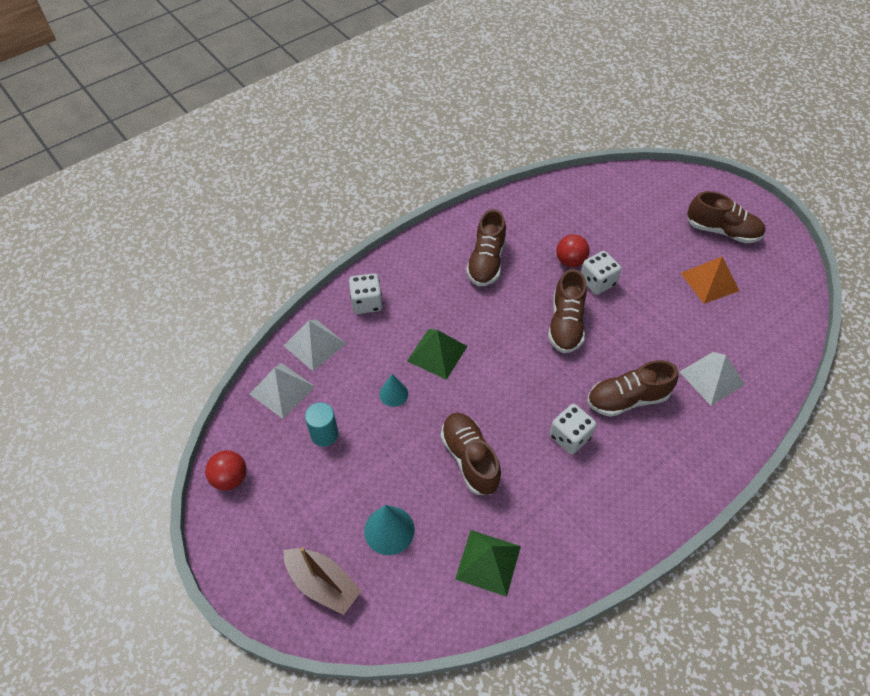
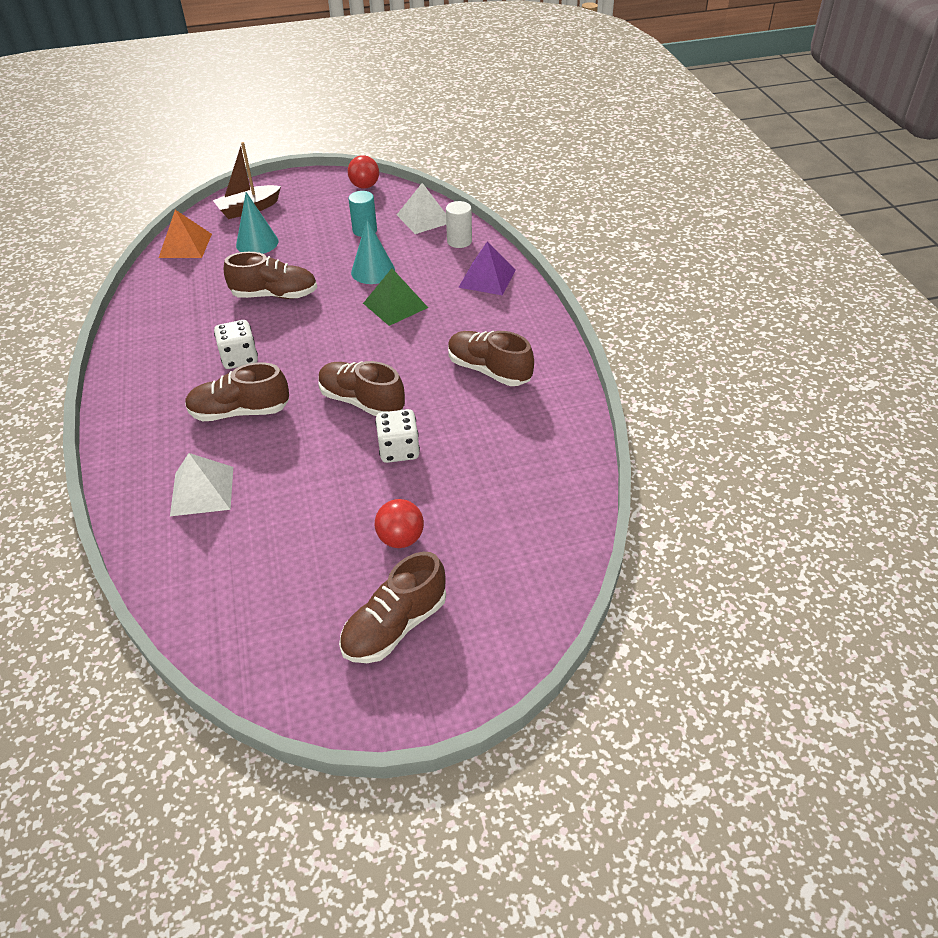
camera: 115 degrees right, 10 degrees down
white pyramid [283,319,346,371] -> white cylinder [446,201,472,248]
white dice [349,273,383,314] -> purple pyramid [458,242,515,296]
turquoise cone [379,374,408,407] -> turquoise cone [351,219,395,284], size x1.55
green pyramid [455,530,521,597] -> none
red ball [556,234,590,267] -> red ball moved to [375,499,424,548]
brown shoe [587,360,679,417] -> brown shoe turned 105 degrees counterclockwise [185,362,289,421]
orange pyramid [681,256,740,304] -> orange pyramid moved to [159,210,212,258]

